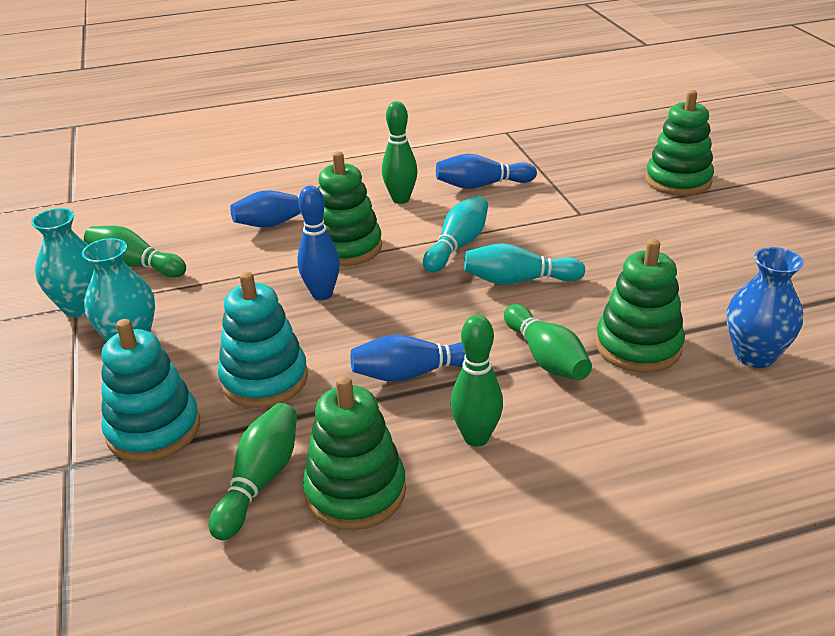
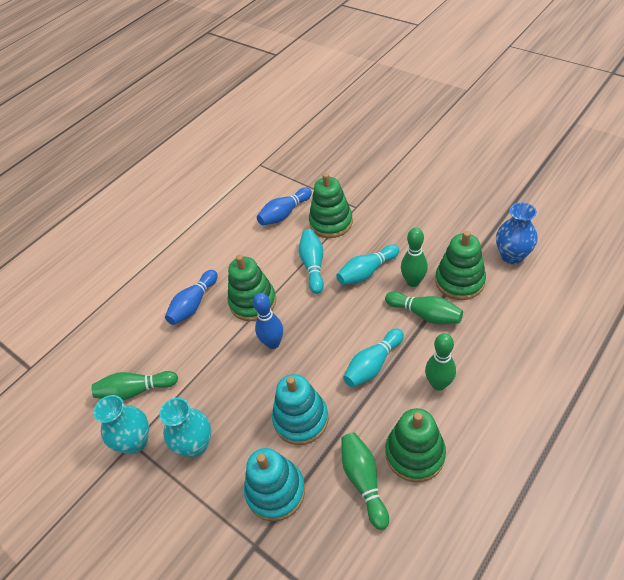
camera: 30 degrees left, 15 degrees up
blue bowling pin [351,335,465,382] -> turquoise bowling pin [343,329,404,387]
green bowling pin [382,101,417,204] -> green bowling pin moved to [401,228,428,287]
green stacking toy [645,90,714,196] -> green stacking toy moved to [309,173,353,238]

